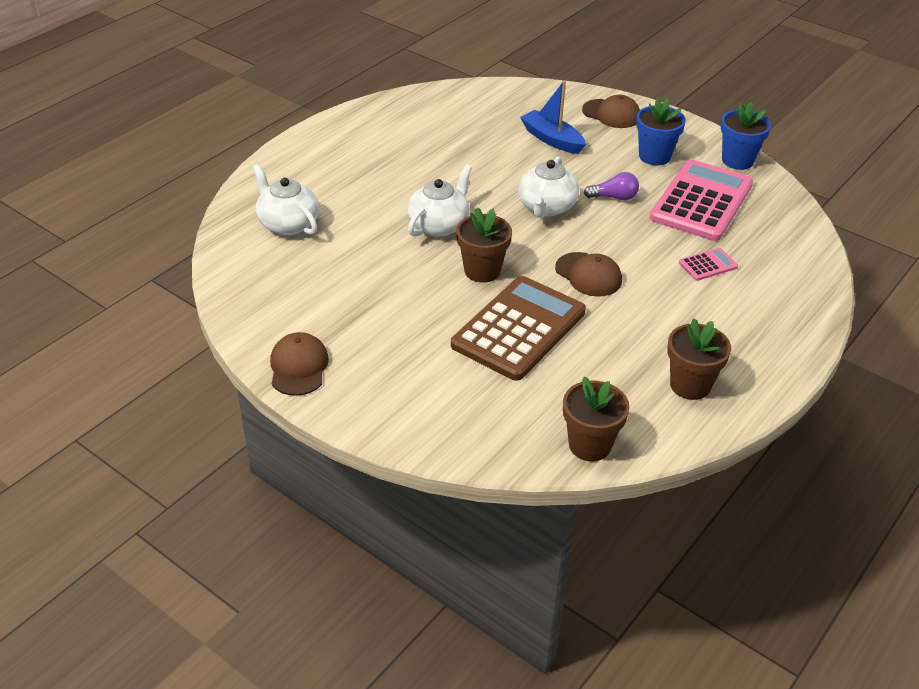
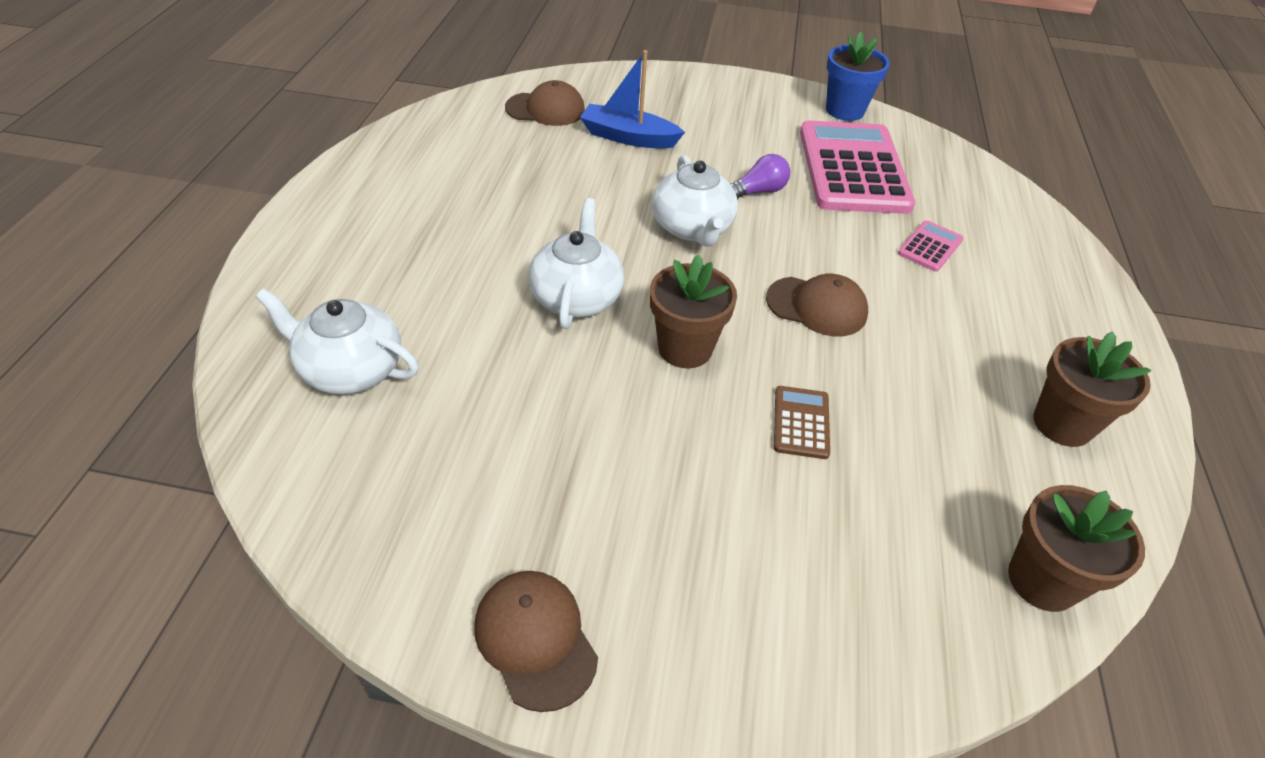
camera: 30 degrees left, 5 degrees up
brown calculator [451,276,586,381] -> brown calculator [774,386,830,459], size x0.42
brown cap [582,95,640,128] -> brown cap moved to [505,80,585,126]
blue flower pot [636,97,686,165] -> none

